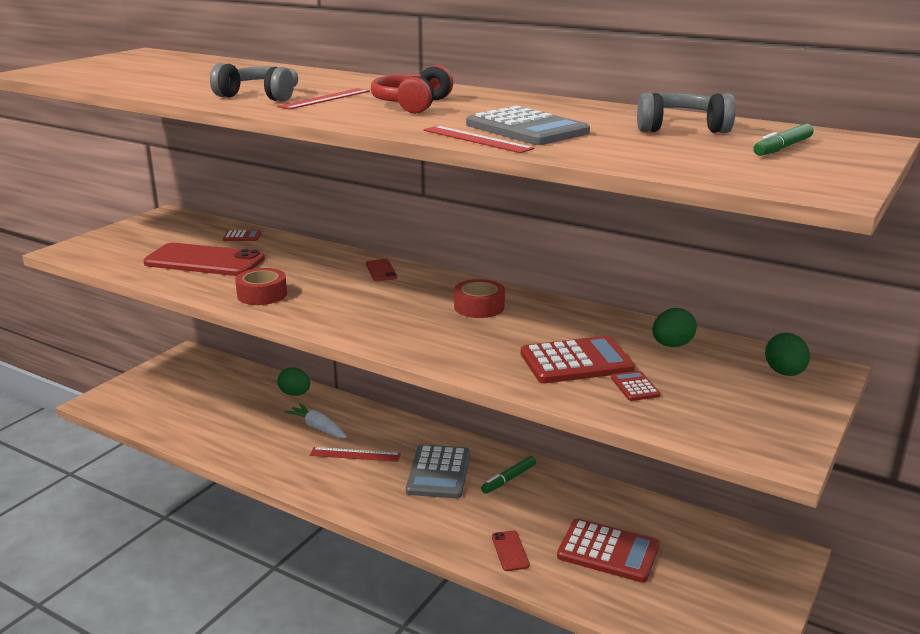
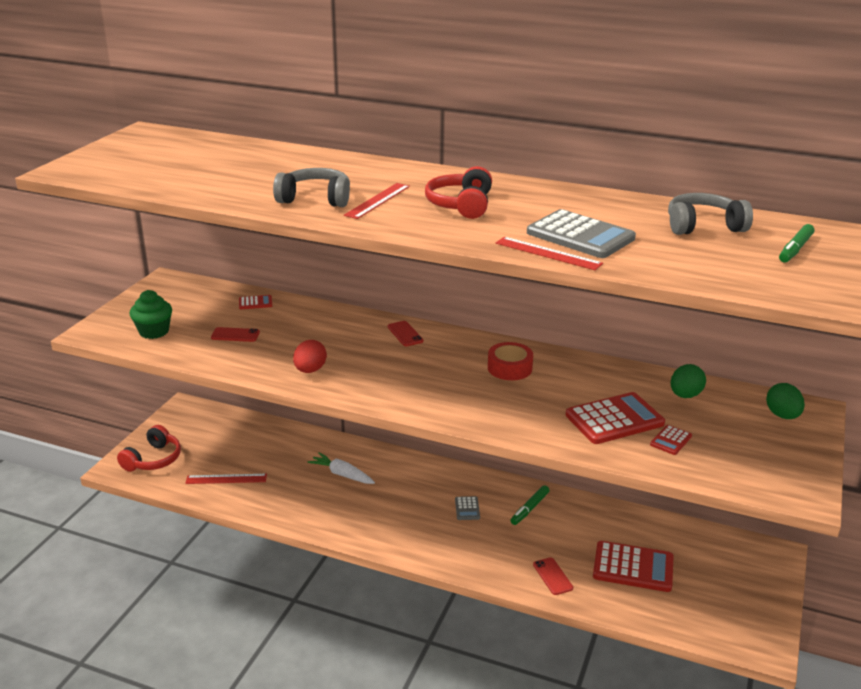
camera: 10 degrees left, 5 degrees up
red phone [143,243,265,276] -> red phone [211,327,260,342], size x0.44
red tape [235,268,287,305] -> red egg [293,340,327,373]
green egg [277,367,310,396] -> none
red ruler [310,447,401,462] -> red ruler moved to [185,474,267,484]
grey calculator [406,445,470,499] -> grey calculator [455,496,480,520], size x0.47
red calculator [611,371,661,401] -> red calculator turned 120 degrees counterclockwise [650,425,692,455]
none -> red headphones [117,425,181,472]
none -> green cupcake [130,290,172,339]

